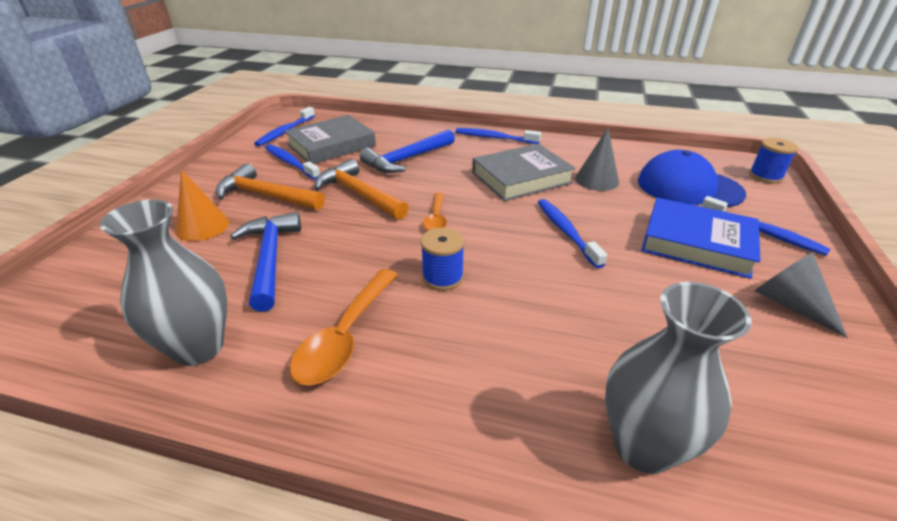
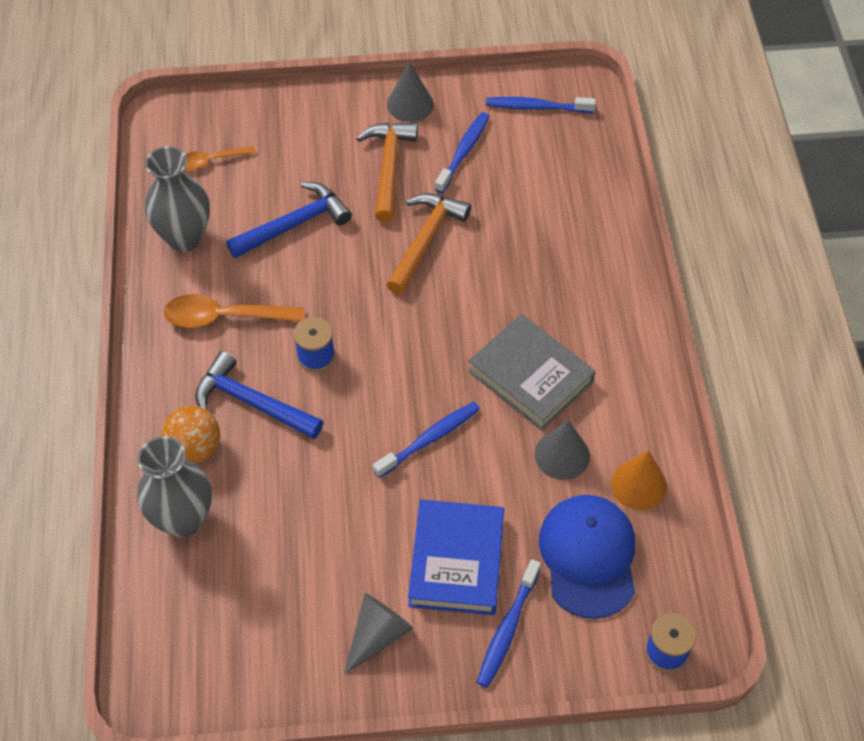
camera: 70 degrees right, 20 degrees up
orange cone [176,169,229,241] -> orange cone moved to [611,450,667,510]
grey book [284,115,376,164] -> none
blue hammer [360,129,455,173] -> blue hammer moved to [195,351,324,439]
orange spoon [423,193,447,231] -> orange spoon moved to [184,146,256,170]
blue toothbrush [455,128,541,144] -> none
none -> orange ball [161,406,220,463]
none -> grey cone [387,61,434,122]

